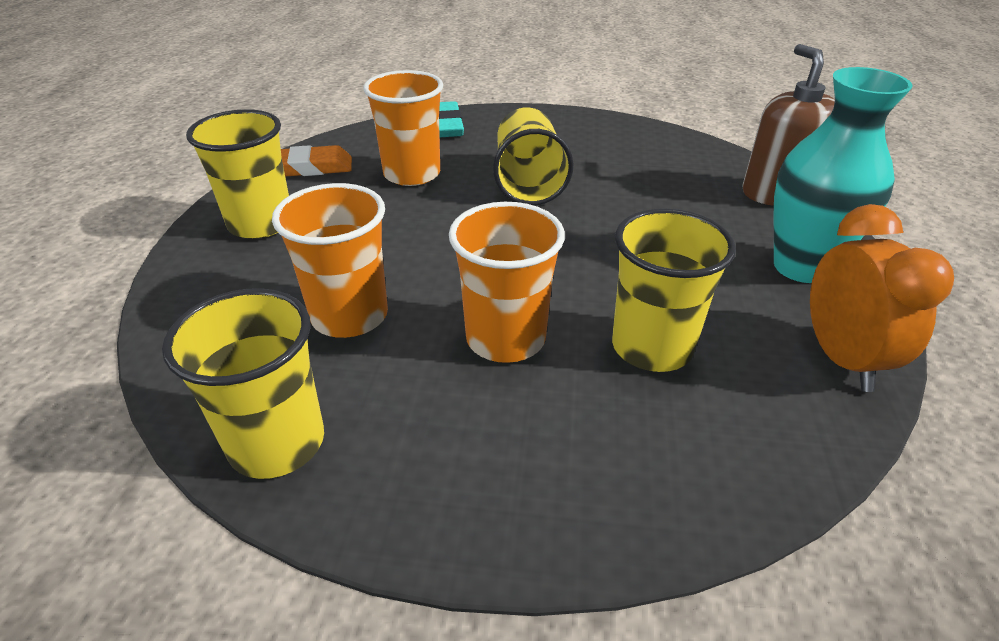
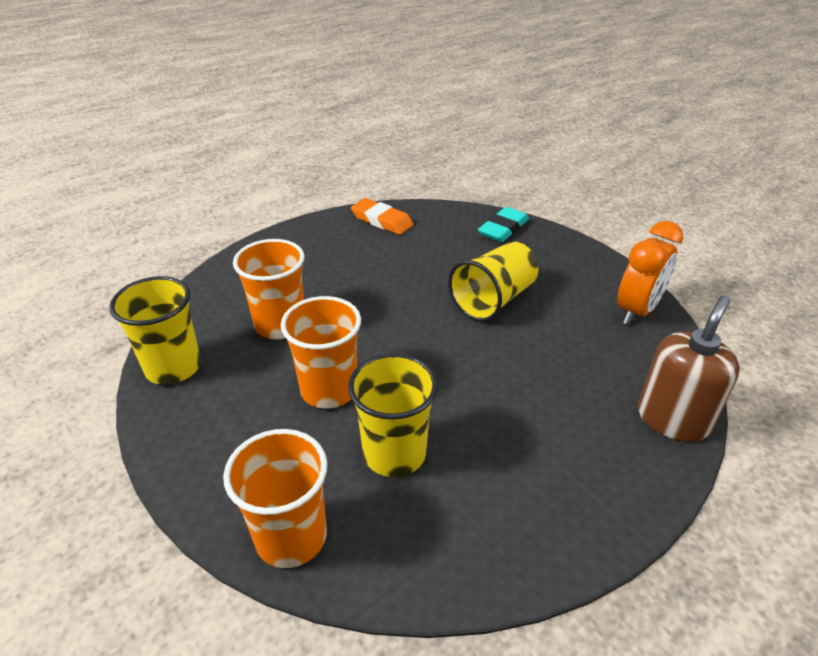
camera: 45 degrees right, 0 degrees up
yellow cup [186,109,289,239] -> none
orange cup [363,70,443,186] -> orange cup moved to [223,429,327,568]
turquoise vase [773,67,913,283] -> none
orange clock [810,204,954,392] -> orange clock moved to [617,221,683,325]

